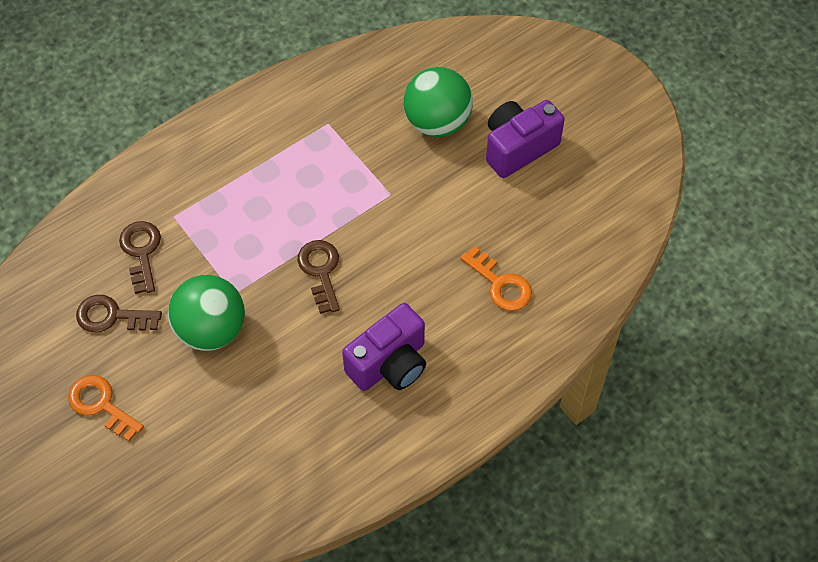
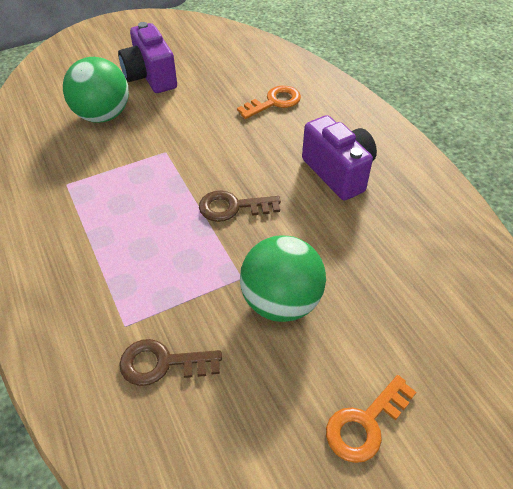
camera: 80 degrees left, 10 degrees down
brown key [76,295,162,332] -> none

